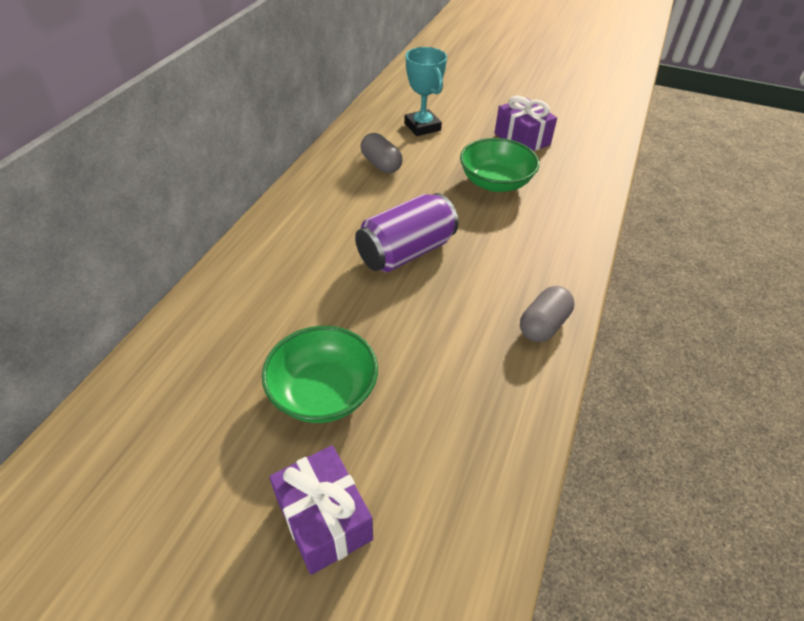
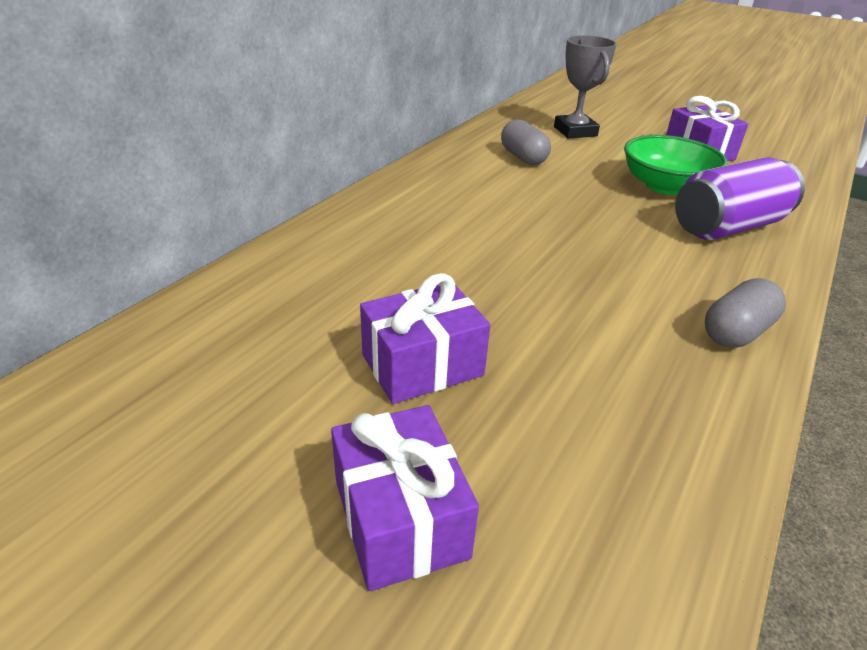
camera: 10 degrees right, 10 degrees down
green bowl [262,326,378,423] -> purple gift [360,273,490,404]
purple can [355,193,458,272] -> purple can moved to [675,157,805,240]
turquoise trophy [404,47,447,136] -> grey trophy [554,35,617,138]

